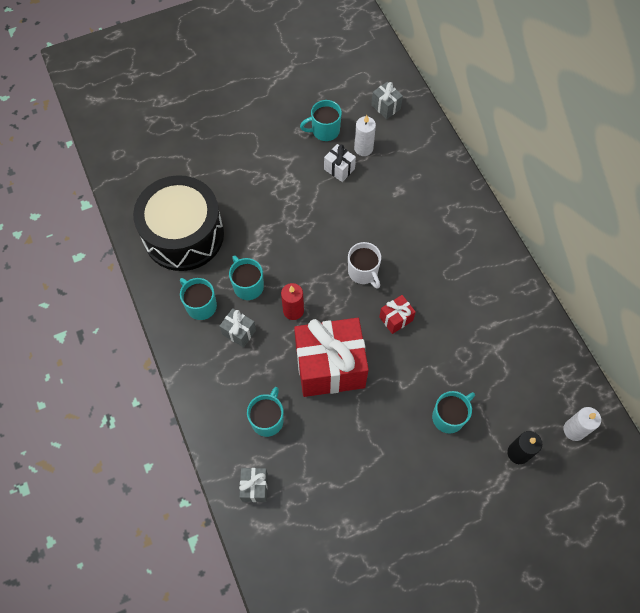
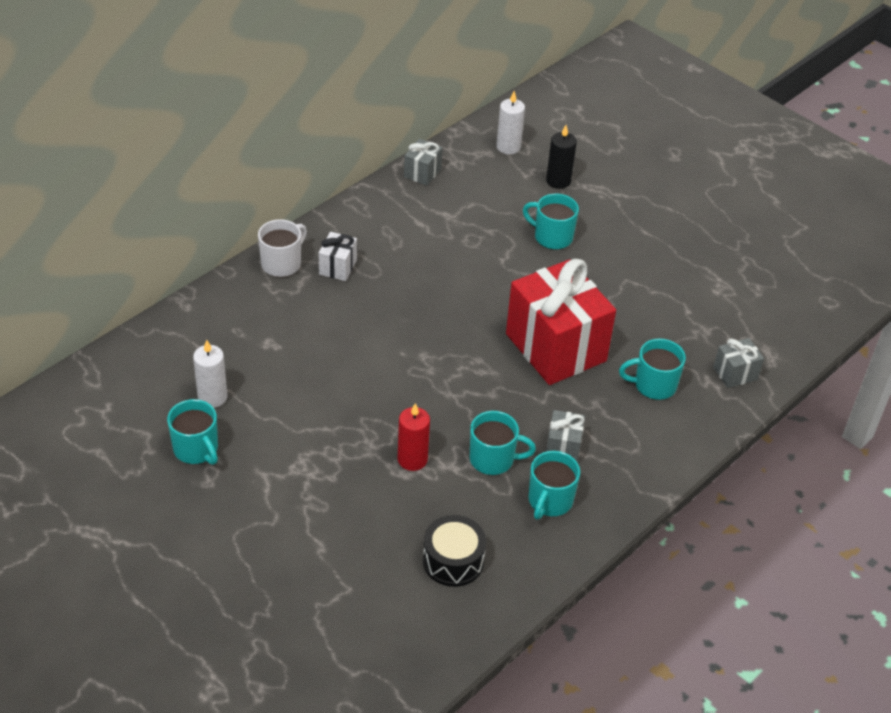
camera: 115 degrees left, 20 degrees down
black drum [133,175,224,271] -> black drum [423,515,486,587], size x0.48
turquoise mug [229,255,264,300] -> turquoise mug turned 120 degrees counterclockwise [470,411,536,475]
red candle [281,283,304,320] -> red candle moved to [397,403,430,471]
white gift [324,144,356,182] -> white gift moved to [319,232,357,281]
white mug [348,242,381,289] -> white mug moved to [258,219,307,277]
grey gift [371,82,403,119] -> grey gift moved to [404,139,443,186]
red gift [379,295,416,334] -> none

